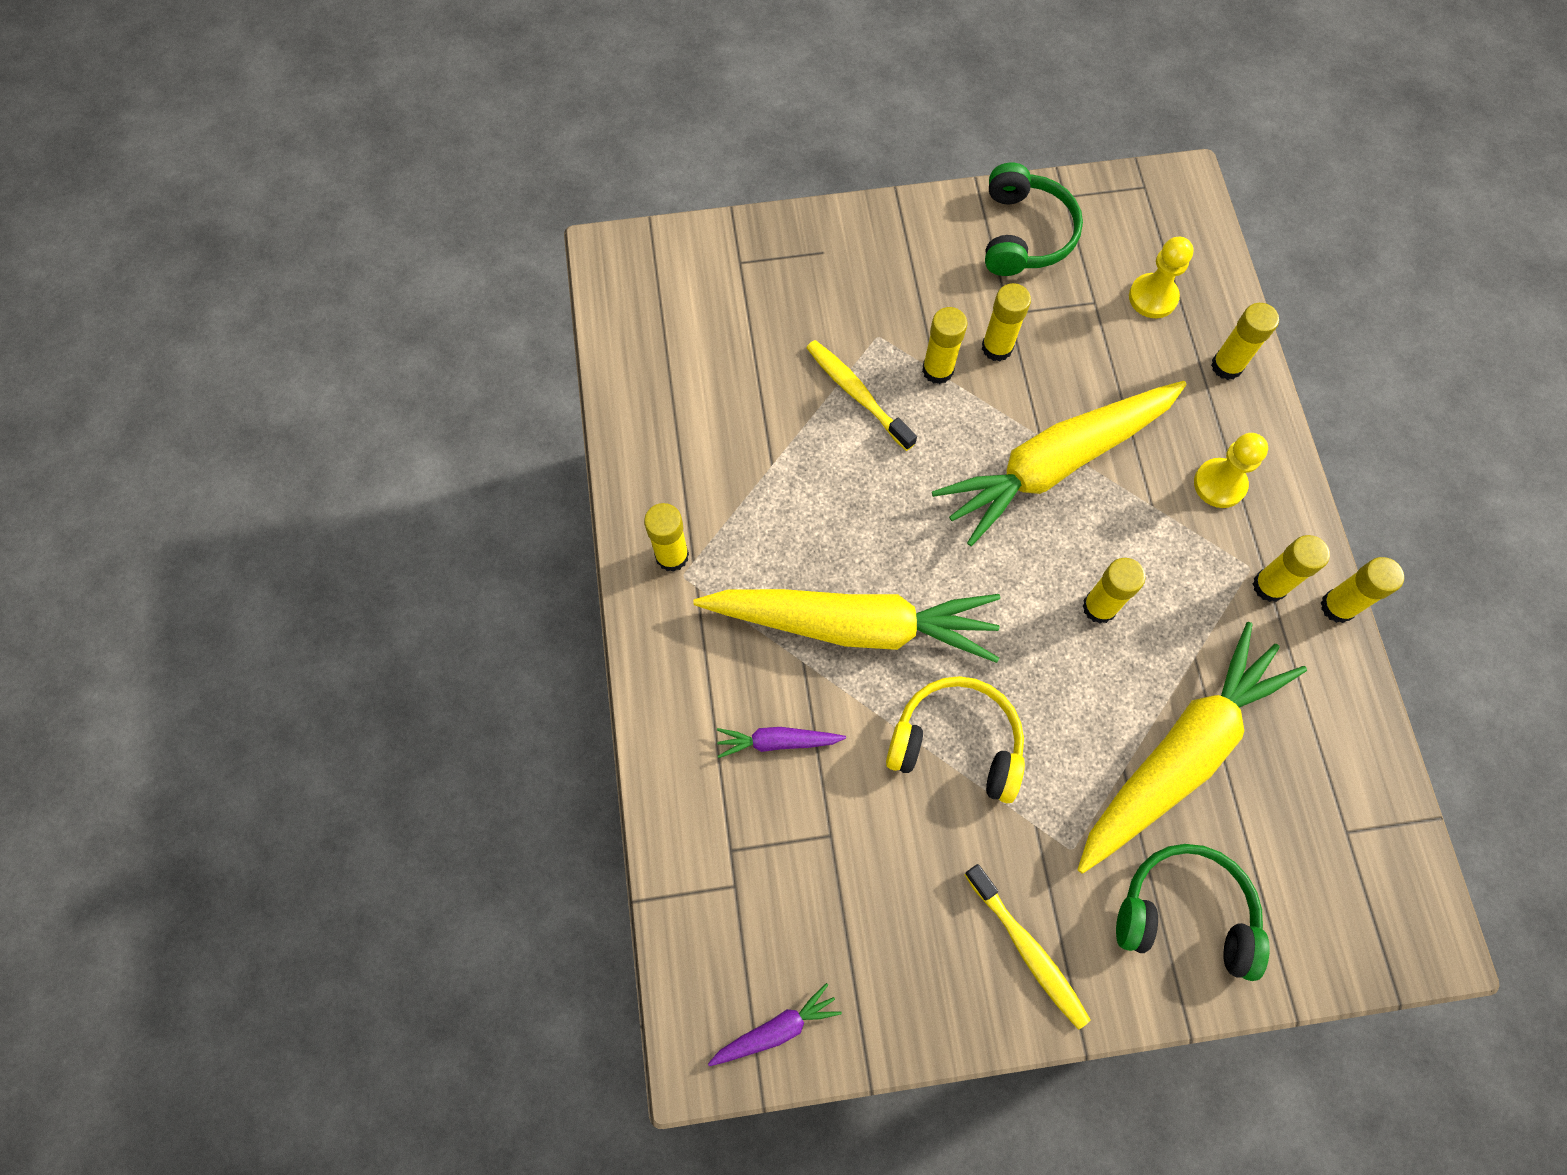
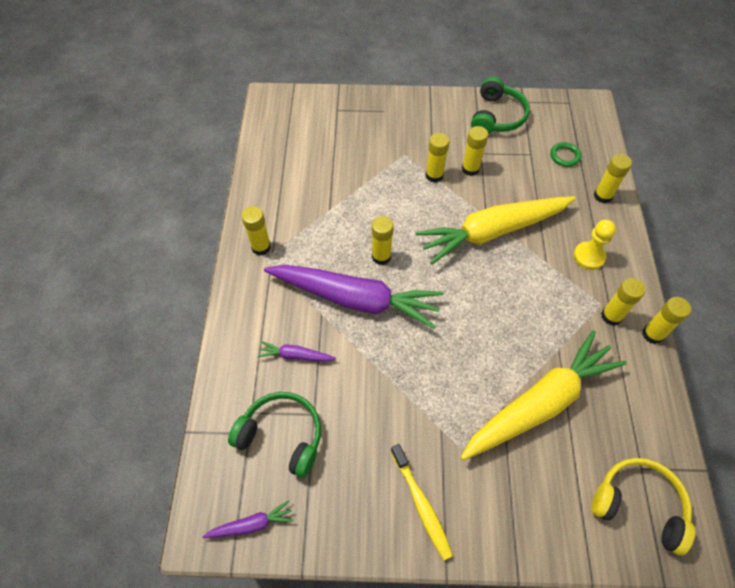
camera: 10 degrees right, 10 degrees down
yellow carrot [694,589,1000,663] -> purple carrot [264,265,444,329]
yellow toothbrush [806,340,917,451] -> none
yellow headphones [886,676,1025,803] -> yellow headphones moved to [591,458,695,555]
yellow glue stick [1082,558,1145,624] -> yellow glue stick moved to [372,216,394,265]
green headphones [1116,844,1270,981] -> green headphones moved to [228,392,321,478]
yellow pawn [1129,237,1194,318] -> green ring [550,142,582,167]

